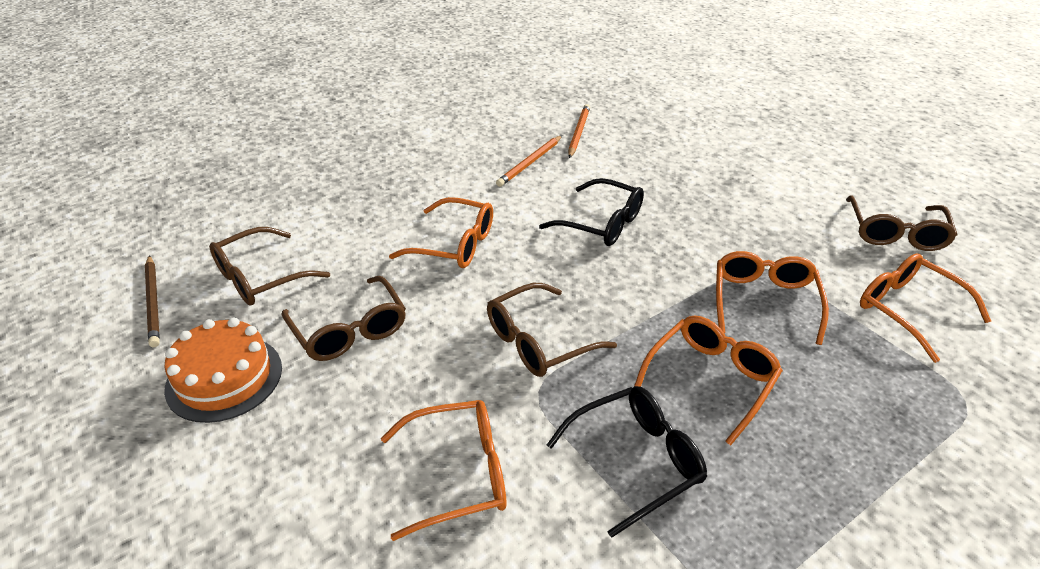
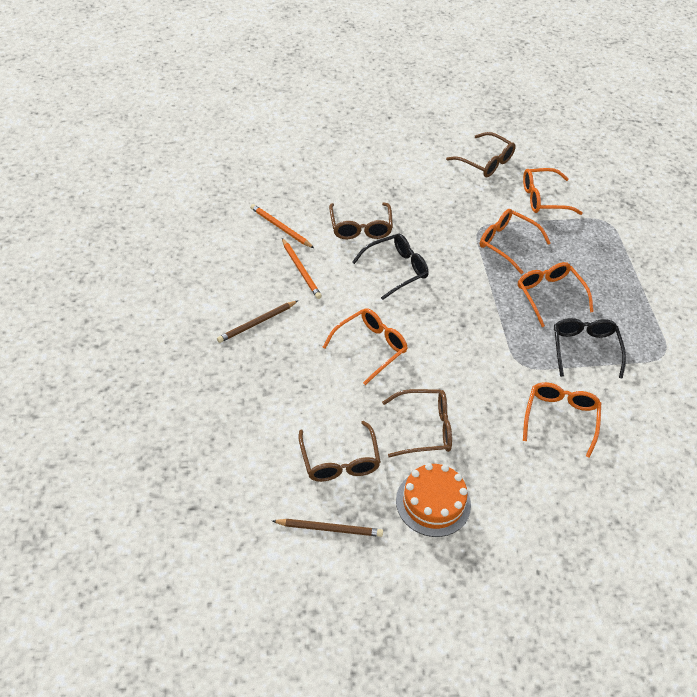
camera: 65 degrees left, 10 degrees up
brown glasses [487,283,617,377] -> brown glasses moved to [329,203,393,239]
none -> brown pencil [217,301,298,343]

